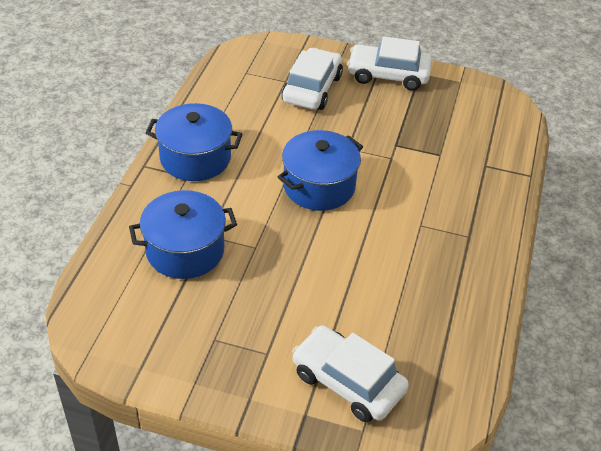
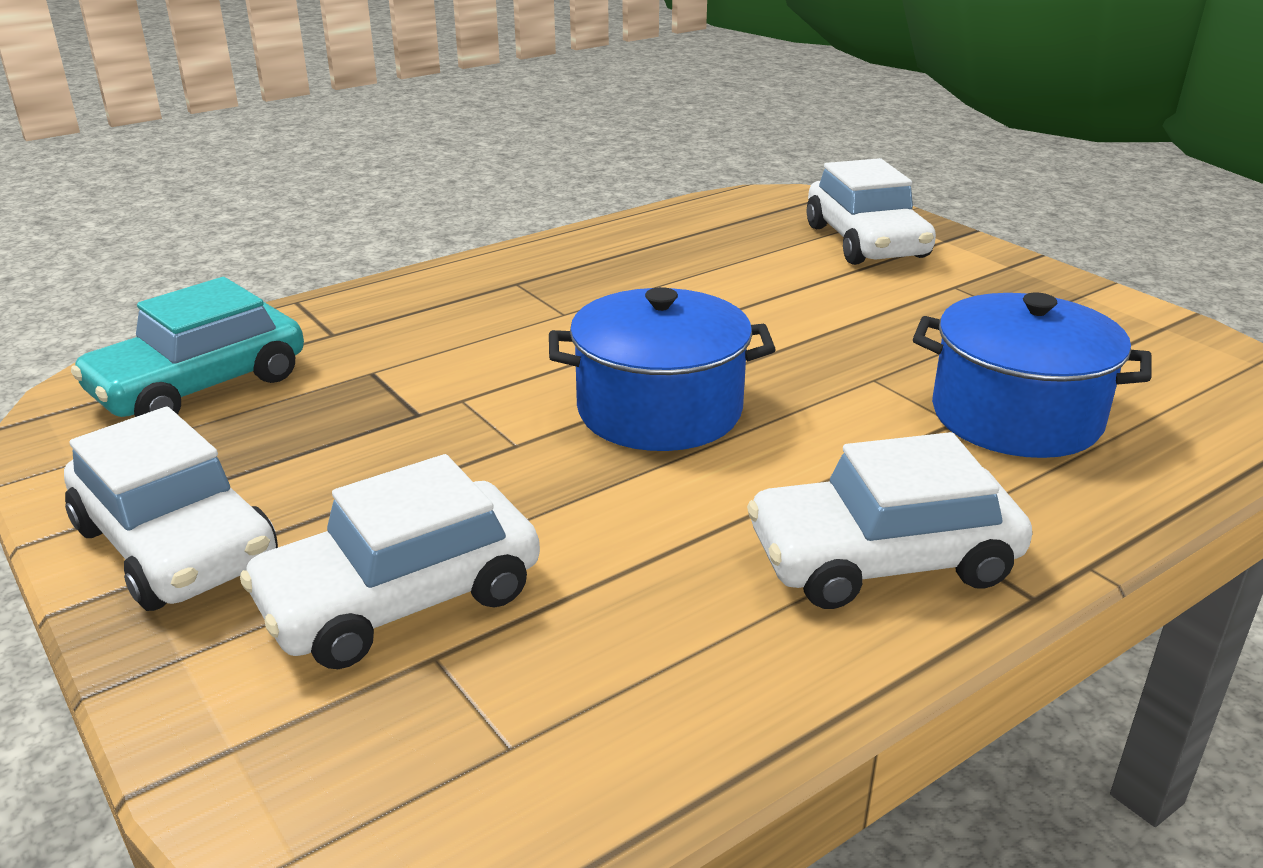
camera: 140 degrees left, 15 degrees down
blue pot [145,103,243,181] -> white car [747,432,1032,609]
none -> turquoise car [71,277,304,417]

